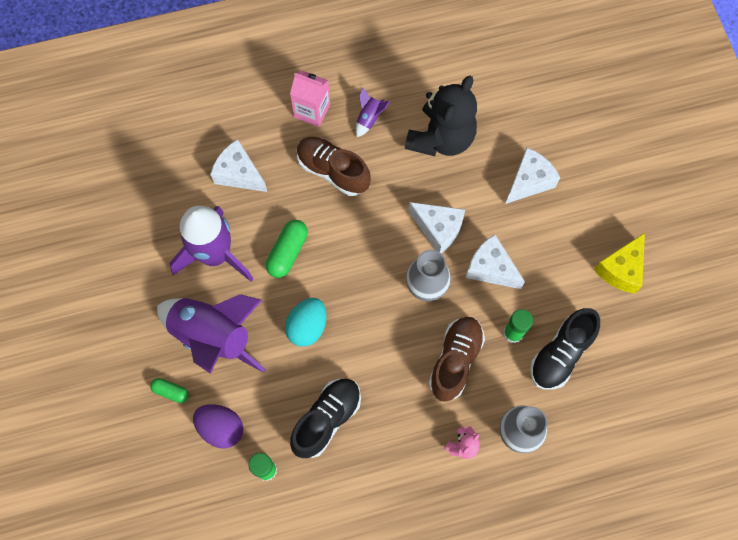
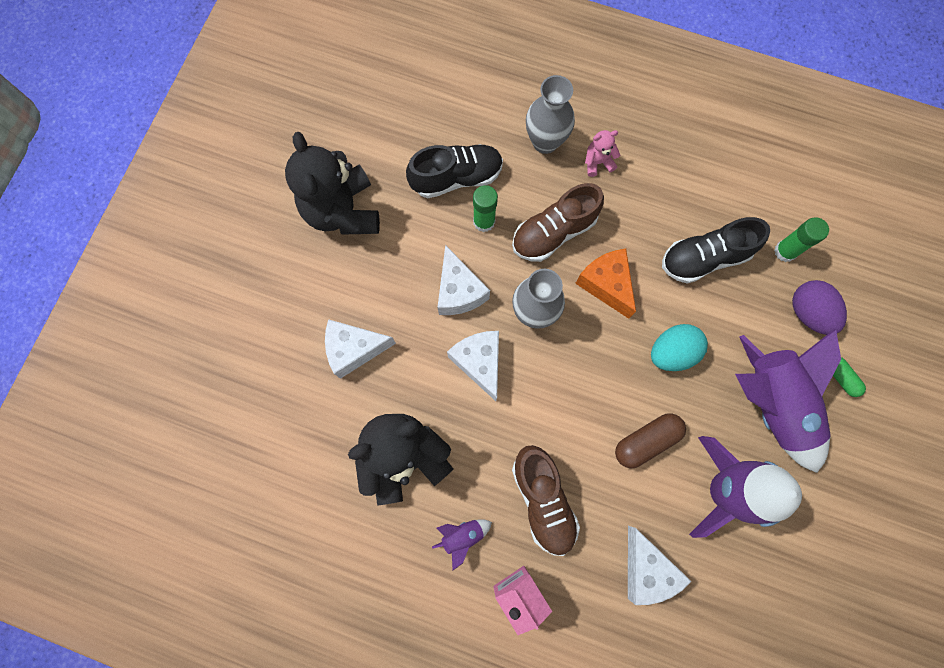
camera: 145 degrees left, 5 degrees up
green capsule [266,220,308,278] -> brown capsule [615,413,686,468]
yellow cheese [594,233,645,294] -> black teddy bear [285,132,380,235]
none -> orange cheese [575,249,636,319]

